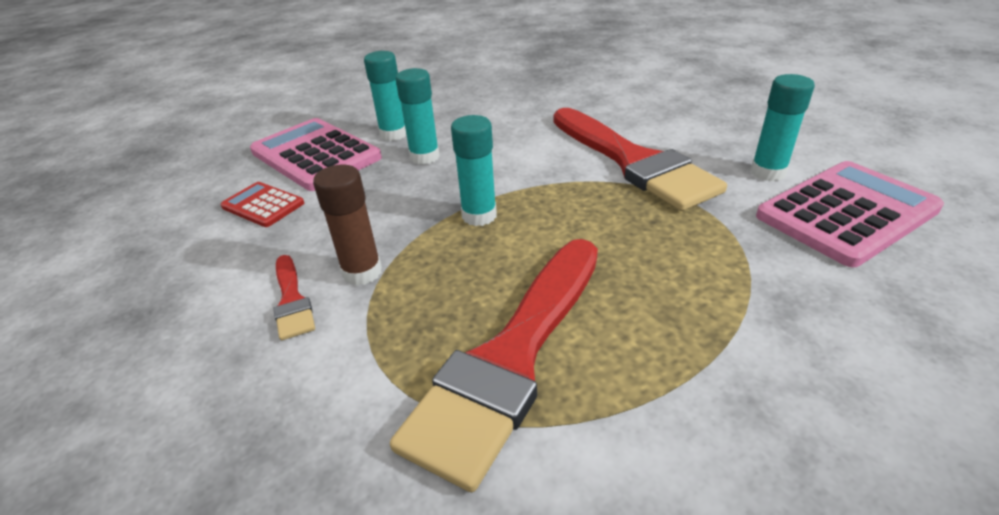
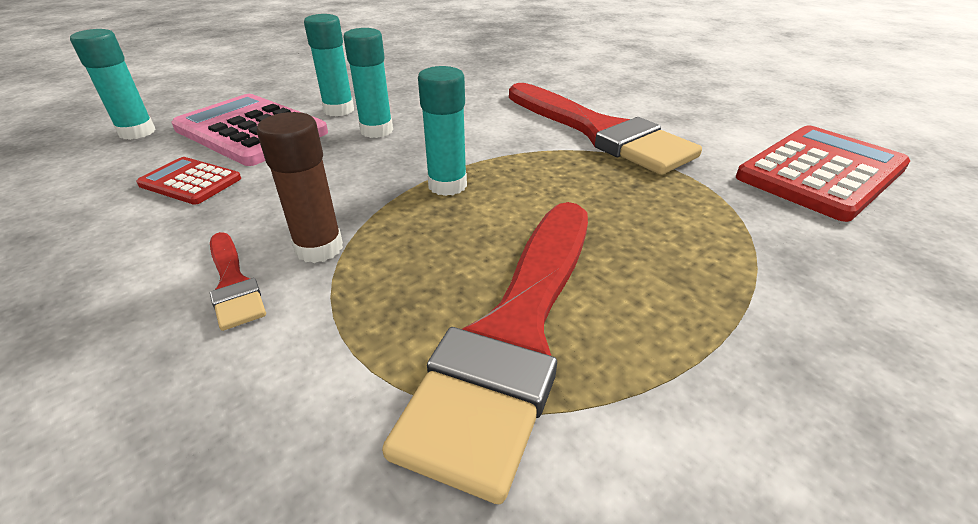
camera: 10 degrees left, 0 degrees up
turquoise glue stick [750,74,815,181] -> turquoise glue stick moved to [70,29,156,140]
pink calculator [756,161,944,267] -> red calculator [736,125,910,222]

